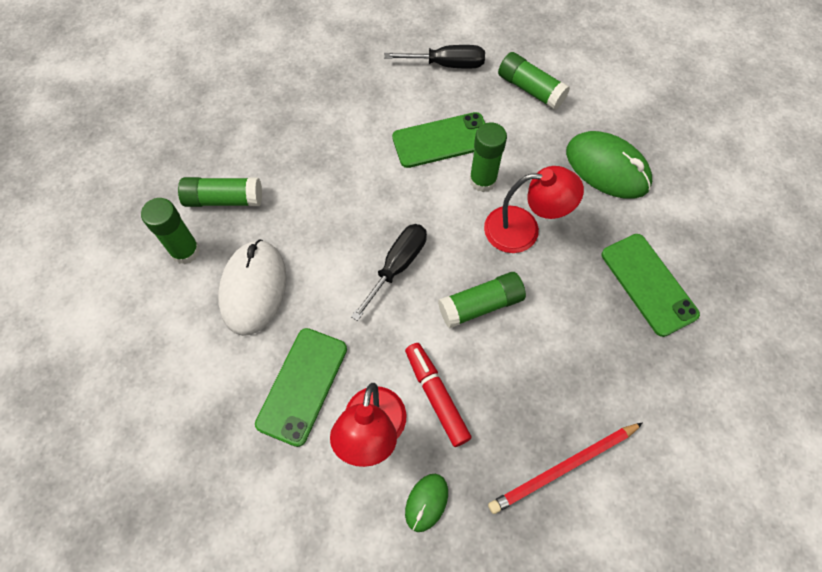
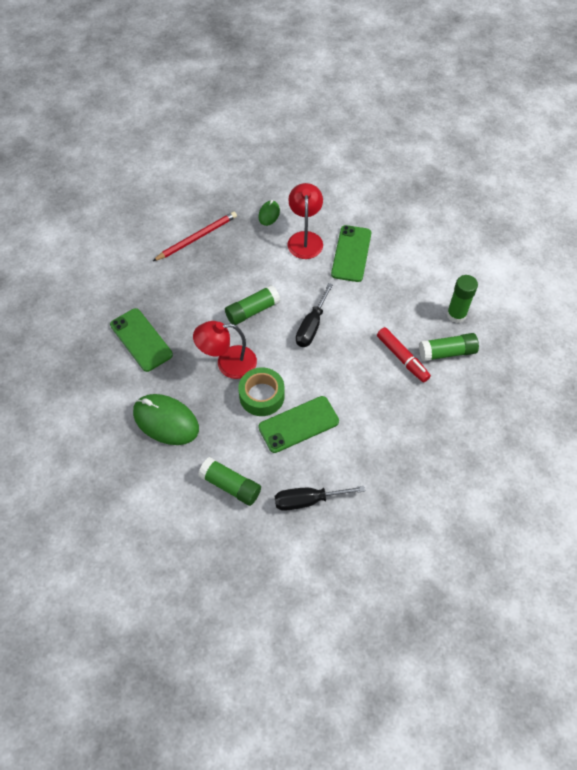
camera: 170 degrees right, 5 degrees down
white mouse [218,239,287,336] -> none
red marker [405,343,472,447] -> red marker moved to [377,327,431,383]
green glue stick [469,122,507,192] -> green tape [238,367,285,416]

